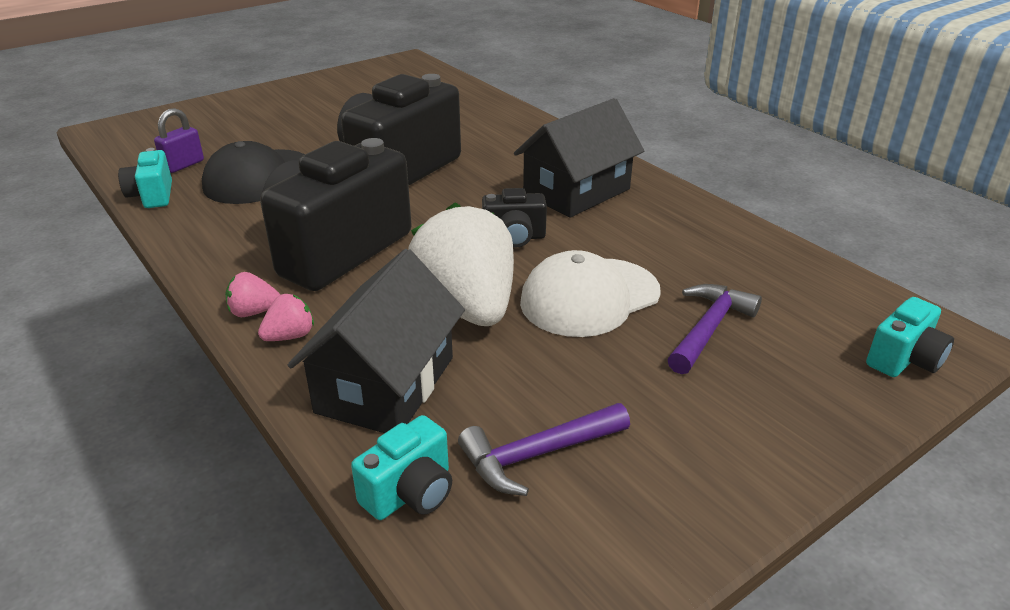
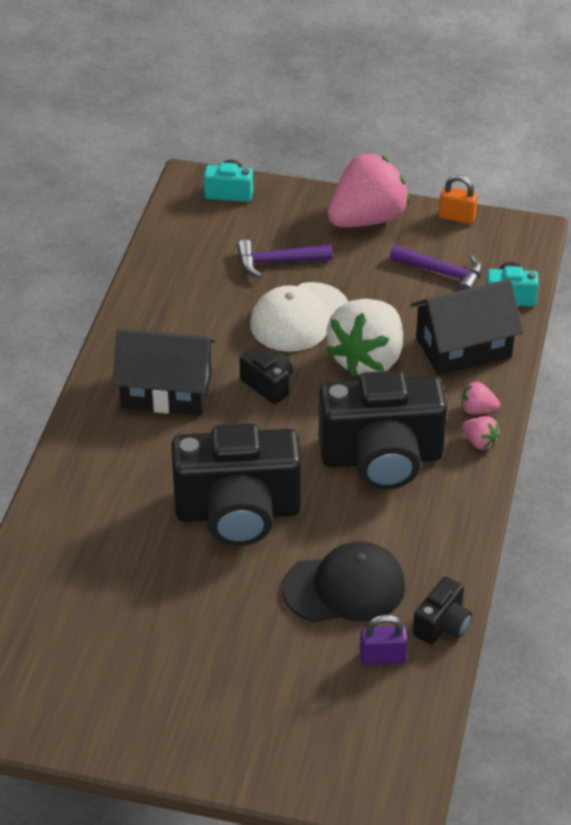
camera: 130 degrees left, 10 degrees up
turquoise camera [118,148,172,208] -> black camera [413,577,472,645]
white cap [520,250,661,337] -> white cap turned 120 degrees clockwise [250,282,348,352]
none -> pink strawberry [327,153,409,227]
none -> orange padlock [439,175,478,224]

